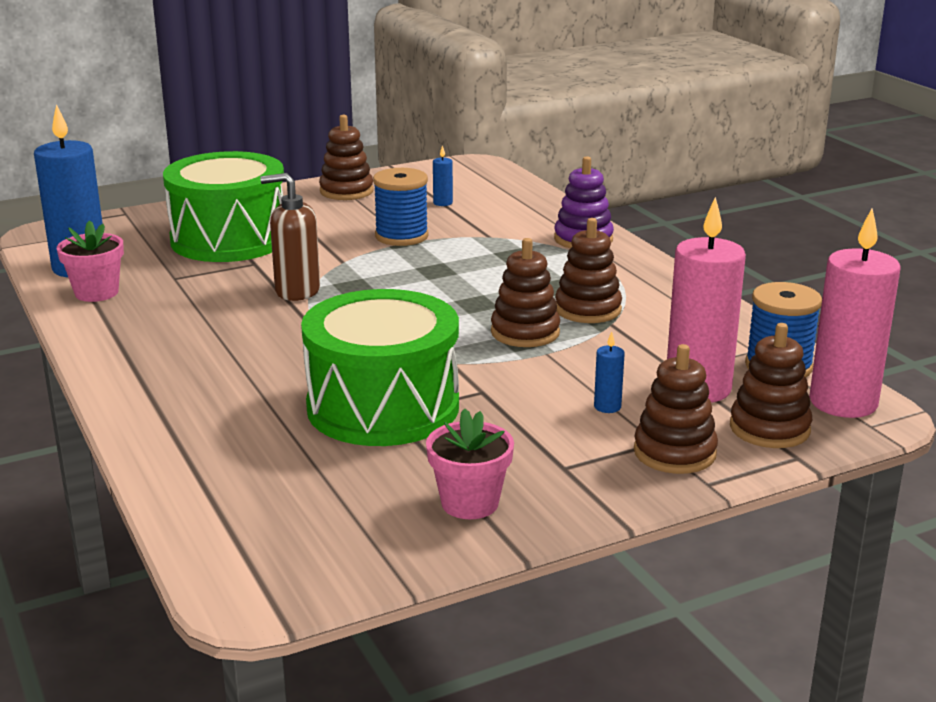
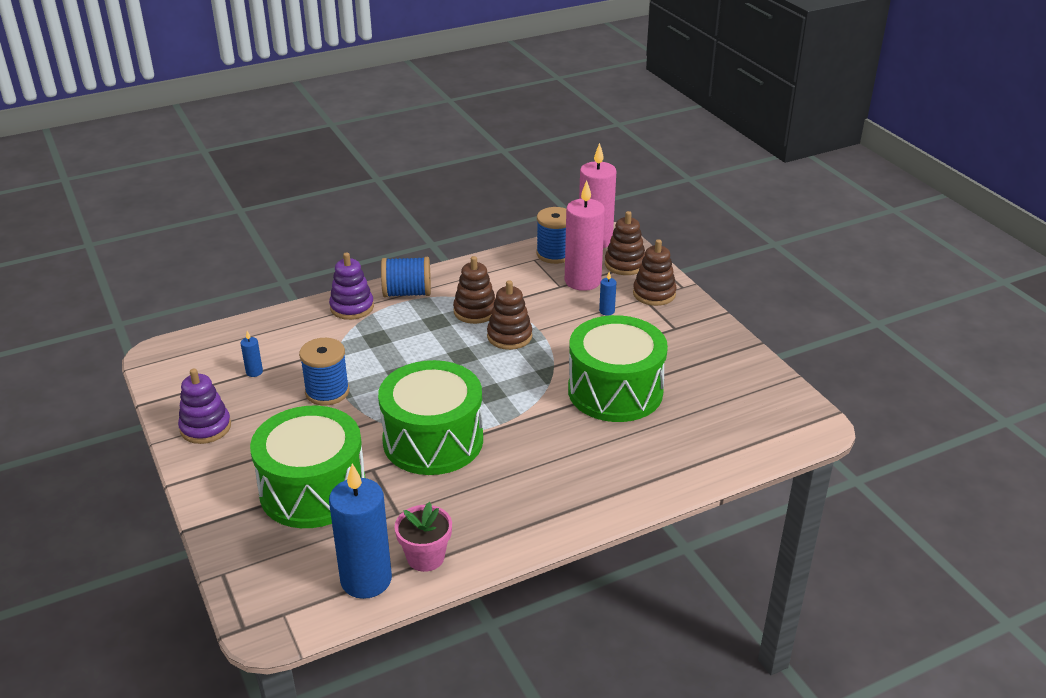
camera: 90 degrees left, 10 degrees up
brown soap dispenser [260,173,320,301] -> green drum [378,360,483,475]
brown stacking toy [319,115,374,200] -> purple stacking toy [178,369,231,444]
pink flower pot [426,408,514,519] -> none
none -> blue spool [381,257,431,297]

